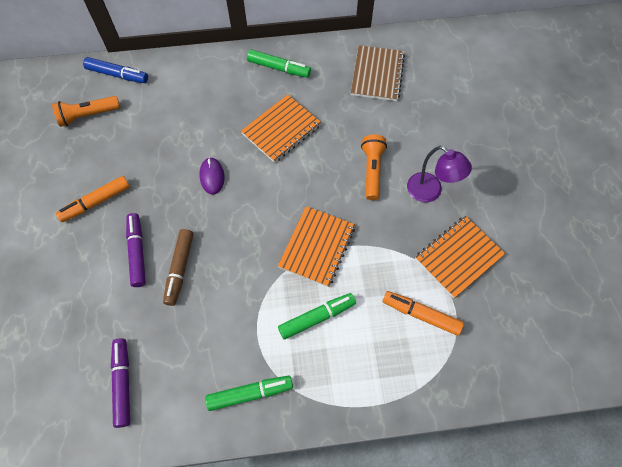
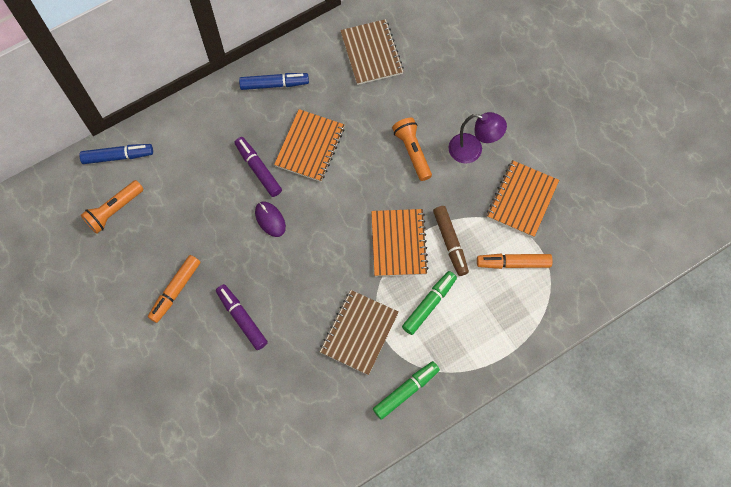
camera: 25 degrees left, 5 degrees up
purple marker [111,338,130,428] -> purple marker moved to [235,137,282,197]
brown marker [163,229,193,306] -> brown marker moved to [433,206,469,276]
green marker [247,49,311,78] -> blue marker [239,73,309,90]
none -> brown notebook [320,290,399,375]

